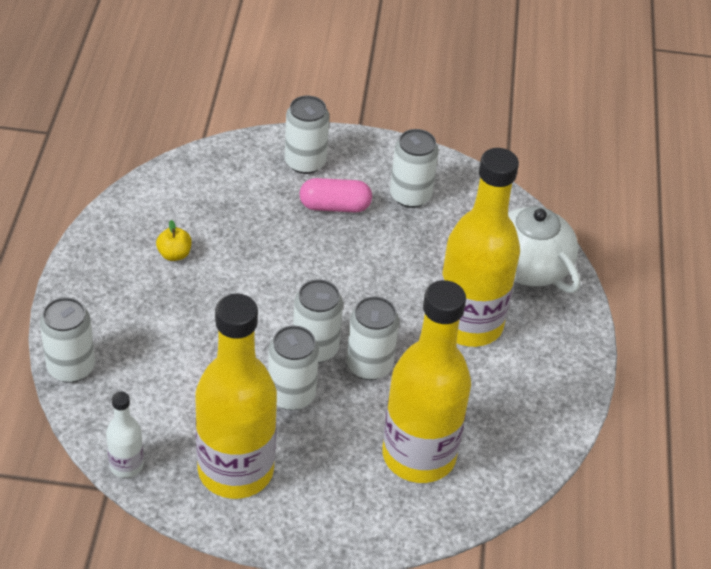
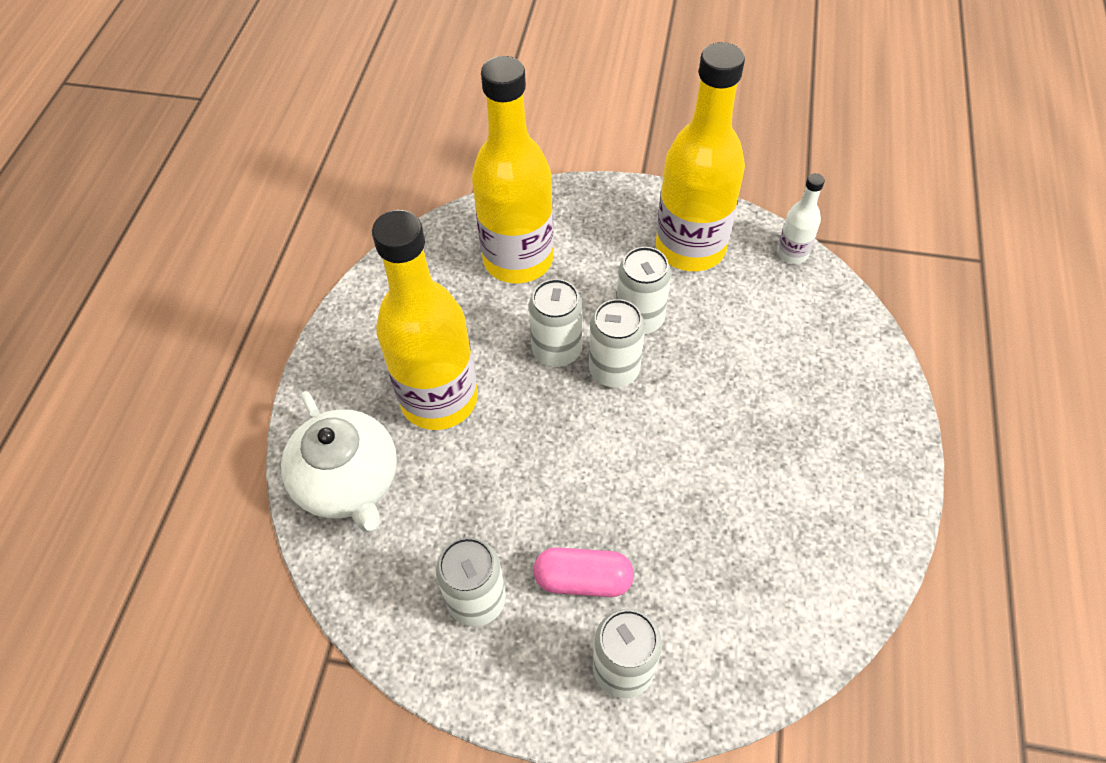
camera: 170 degrees left, 10 degrees up
white can [40,297,95,383] -> none
yellow apple [156,220,192,261] -> none

